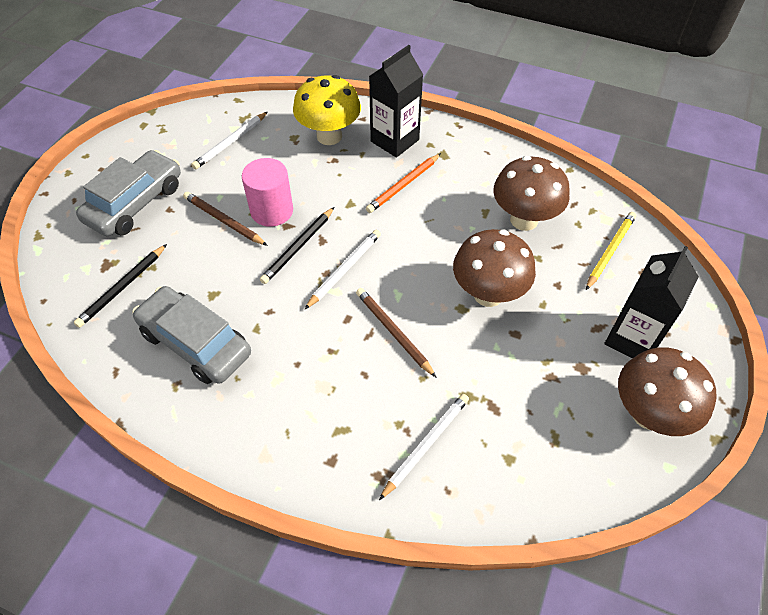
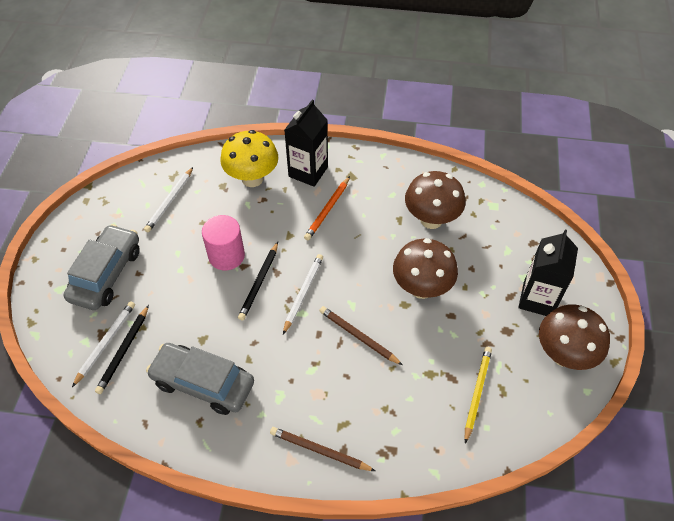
camera: 15 degrees left, 0 degrees up
brown pencil [183,192,268,246] -> brown pencil moved to [270,427,375,471]
white pencil [379,394,469,500] -> white pencil moved to [72,301,135,387]
yellow pencil [586,212,636,290] -> yellow pencil moved to [465,347,492,444]

